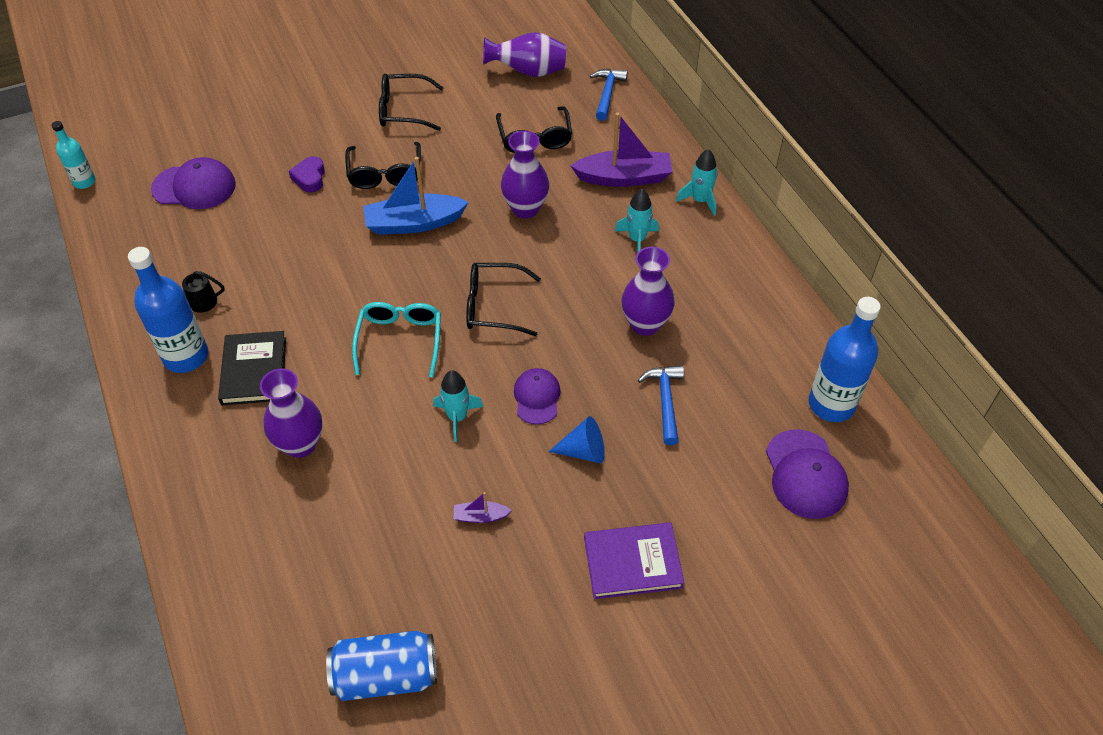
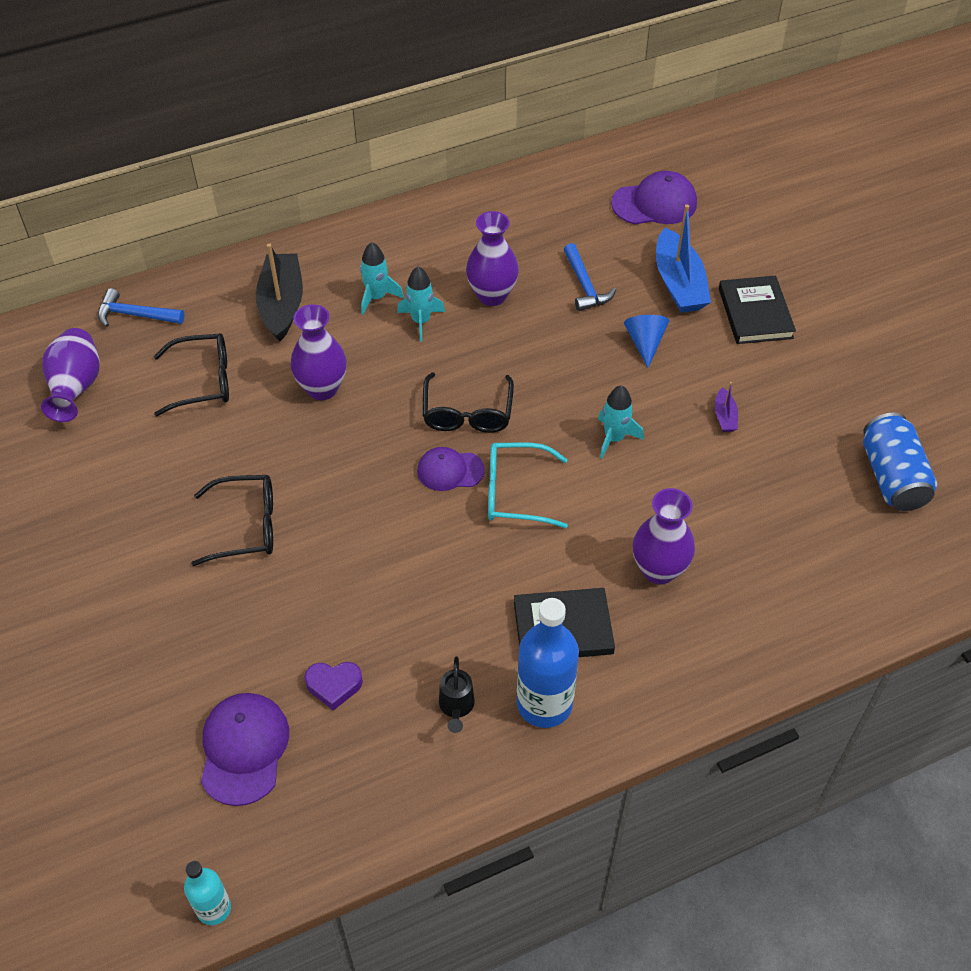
camera: 90 degrees left, 0 degrees up
purple heart [289,156,325,193] -> purple heart moved to [305,662,363,711]
blue boat [363,157,469,235] -> blue boat moved to [656,204,711,313]
black glasses [379,74,444,131] -> none
purple cap [514,368,560,424] -> purple cap moved to [417,447,485,491]
purple boat [570,112,672,187] -> black boat [256,243,303,342]
purple book [584,523,684,599] -> black book [719,276,796,344]
blue hammer [638,365,684,445] -> blue hammer turned 105 degrees counterclockwise [563,243,616,311]
turquoise rocket [676,149,718,216] -> turquoise rocket moved to [397,267,445,342]
blue bottle [809,297,881,422] -> none

